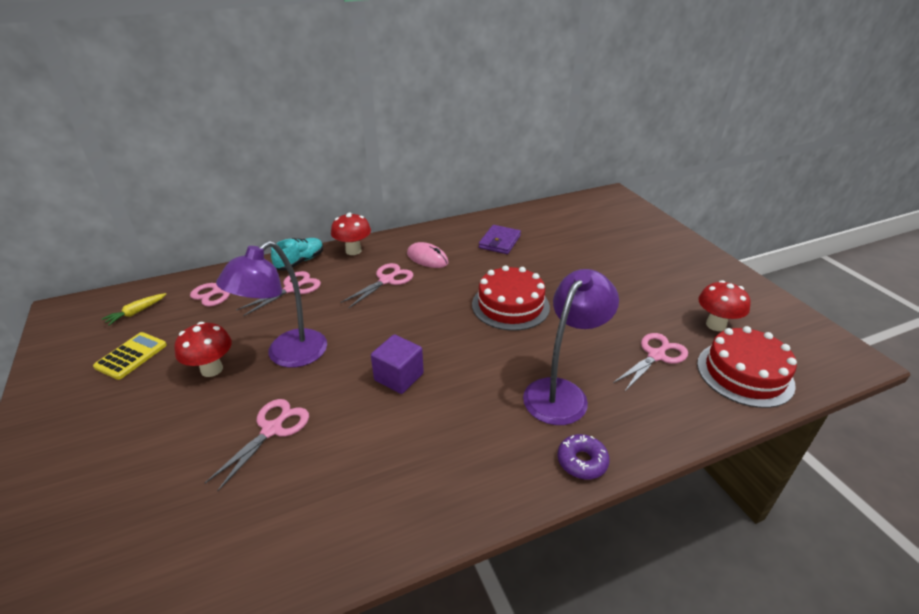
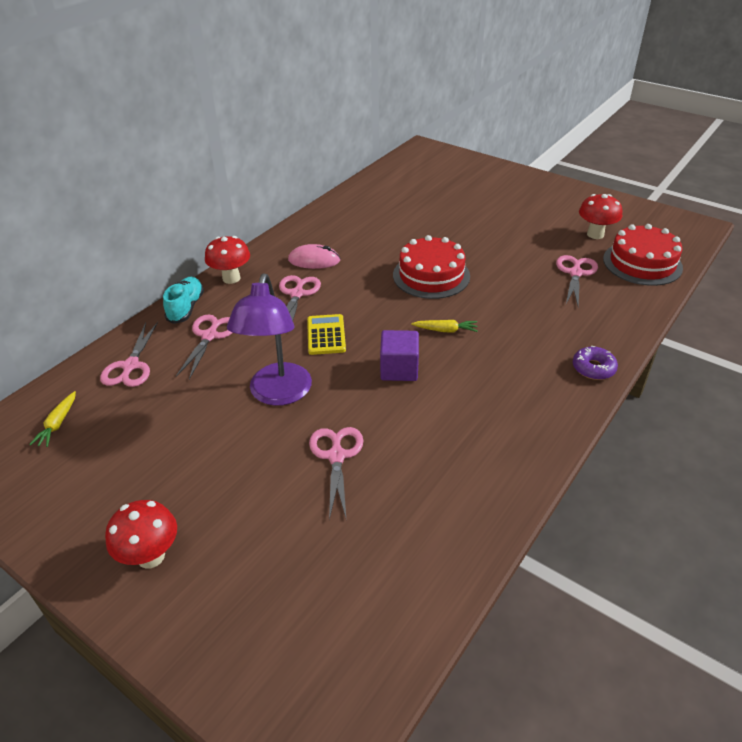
camera: 30 degrees left, 5 degrees up
yellow calculator [93,332,167,380] -> yellow calculator moved to [307,314,346,355]
red mushroom [174,322,232,377] -> red mushroom moved to [105,500,177,569]
purple wallet [479,225,521,254] -> none
purple lamp [523,269,619,425] -> none
none -> yellow carrot [411,320,478,333]

